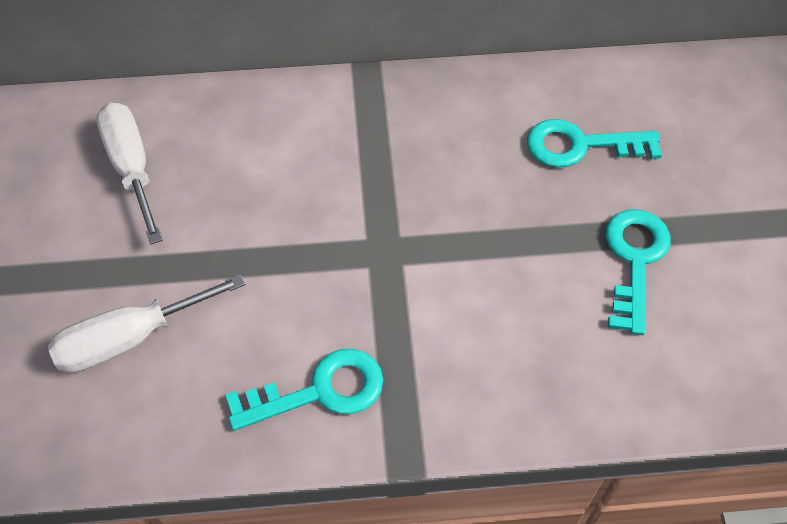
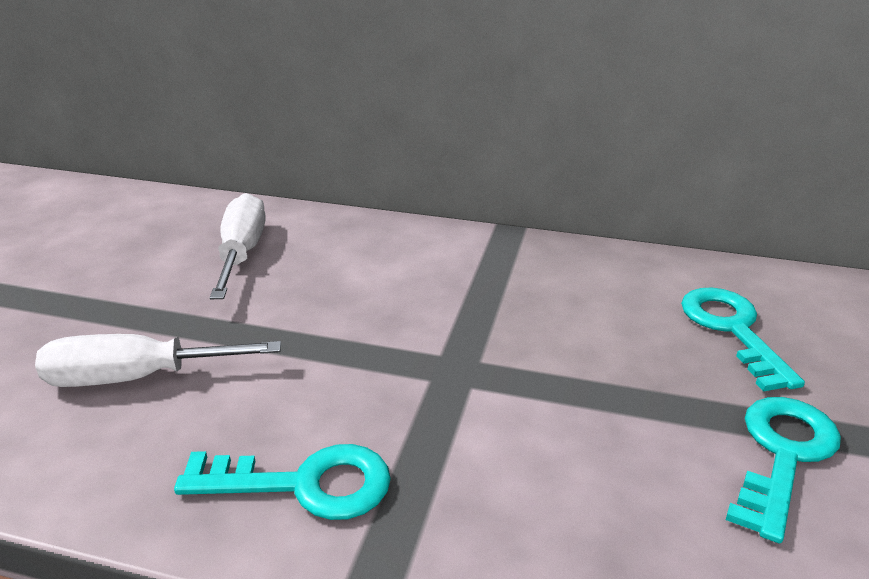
camera: 20 degrees right, 25 degrees down
turquoise key [527,119,662,168] -> turquoise key turned 60 degrees clockwise [681,288,805,392]

